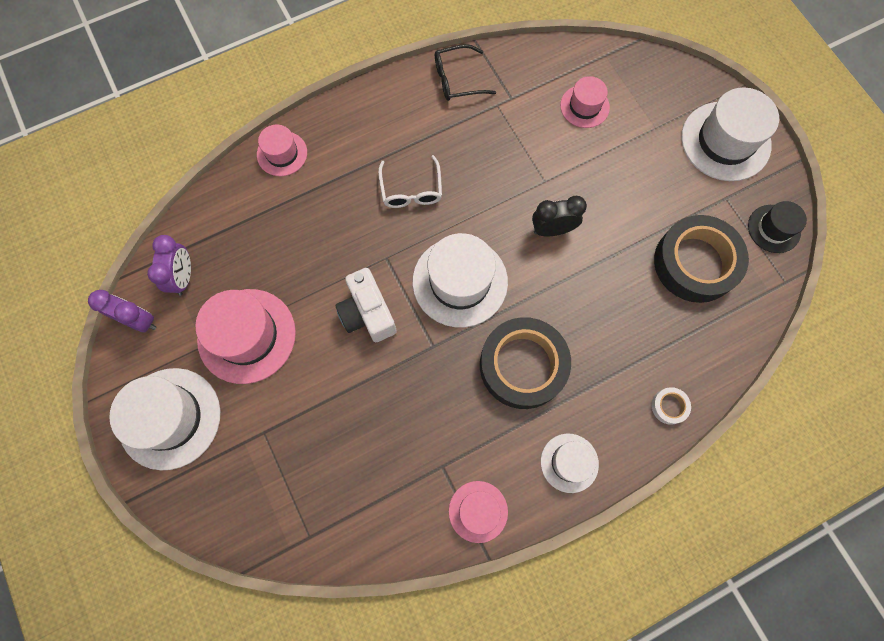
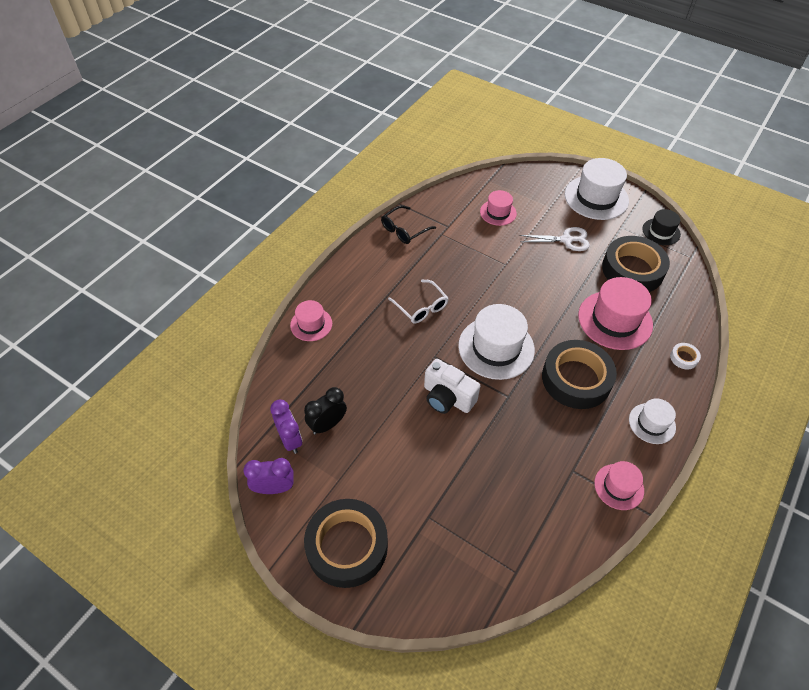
camera: 30 degrees left, 20 degrees down
white hat [109,368,220,470] -> black tape [304,499,388,588]
pink hat [195,289,296,384] -> pink hat moved to [578,277,653,350]
black clock [532,196,587,236] -> black clock moved to [304,387,347,435]
none -> white scissors [519,227,590,251]

